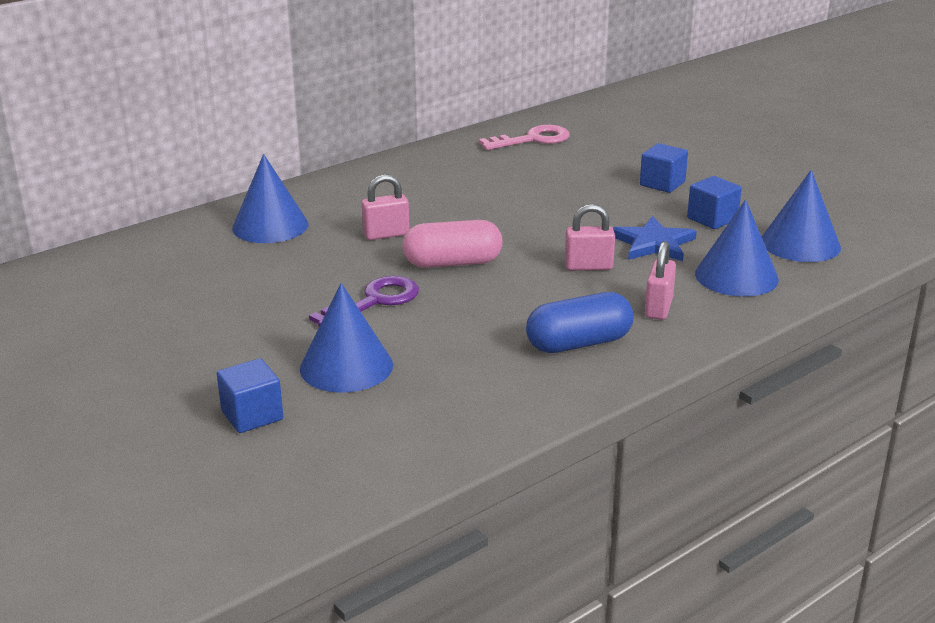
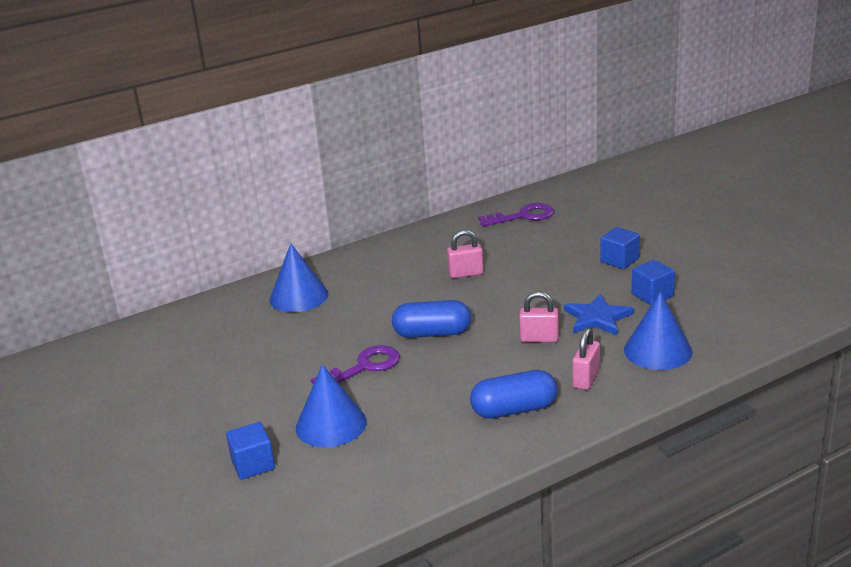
camera: 10 degrees right, 0 degrees up
pink padlock [362,174,410,240] -> pink padlock moved to [447,230,484,279]
pink capsule [403,220,502,268] -> blue capsule [392,300,471,338]
pink key [479,125,570,150] -> purple key [478,203,554,227]
blue cone [762,170,841,262] -> none

